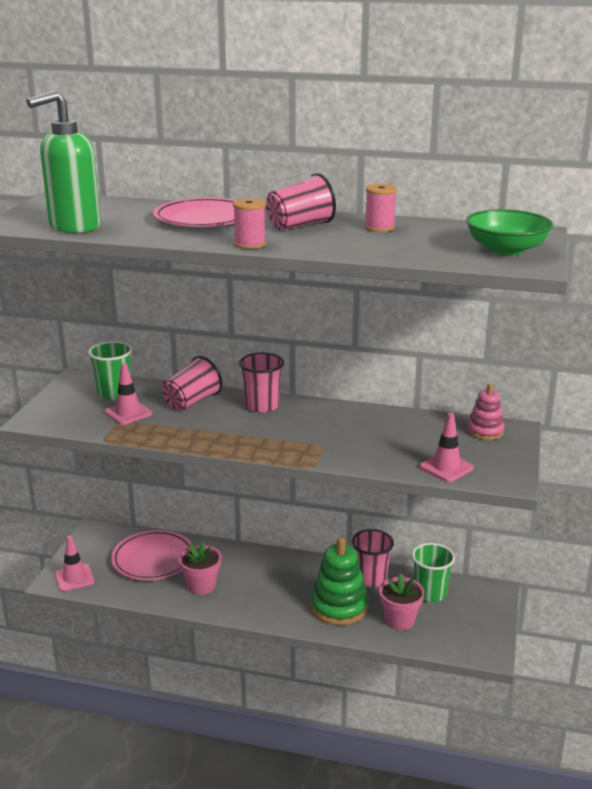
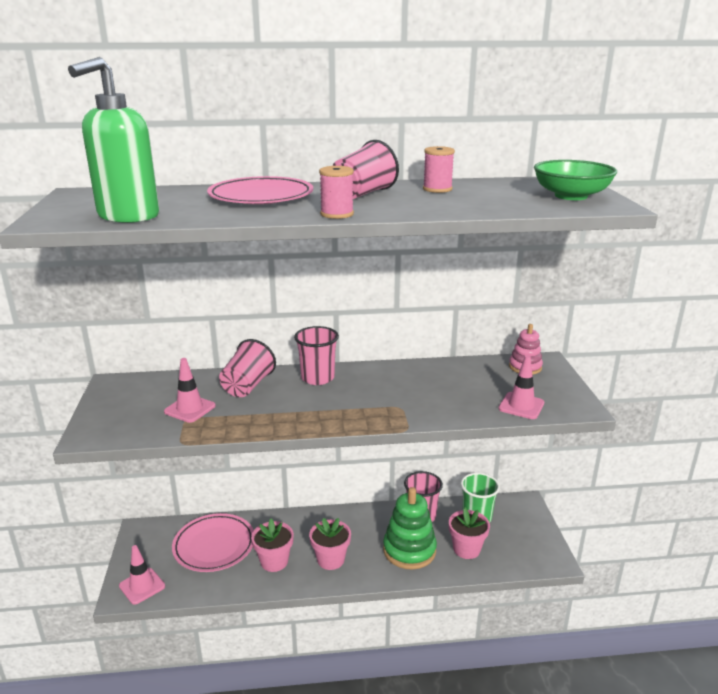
camera: 20 degrees left, 0 degrees up
green cup [88,341,132,400] -> none
none -> pink flower pot [309,518,351,570]

